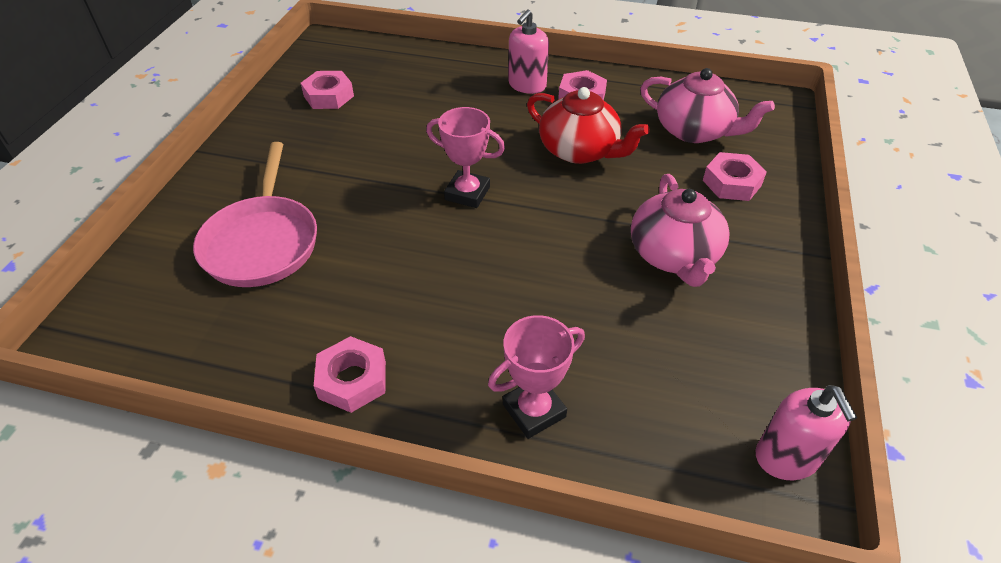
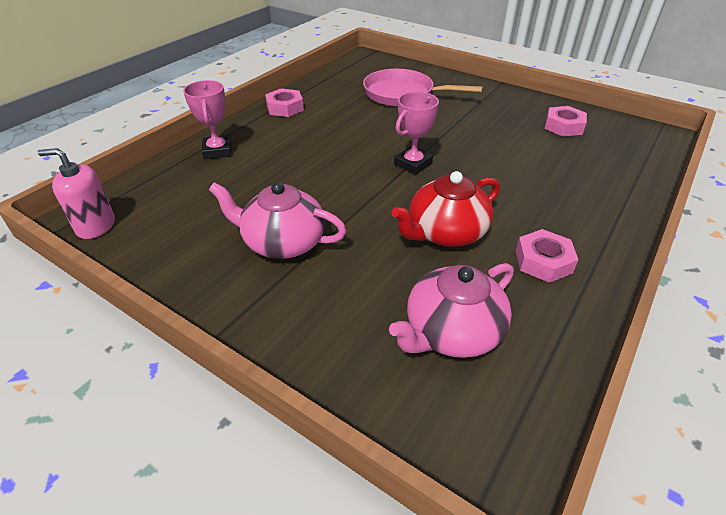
camera: 110 degrees right, 5 degrees down
pink soap dispenser [508,9,549,94] -> none
pink nut [703,152,767,201] -> none

